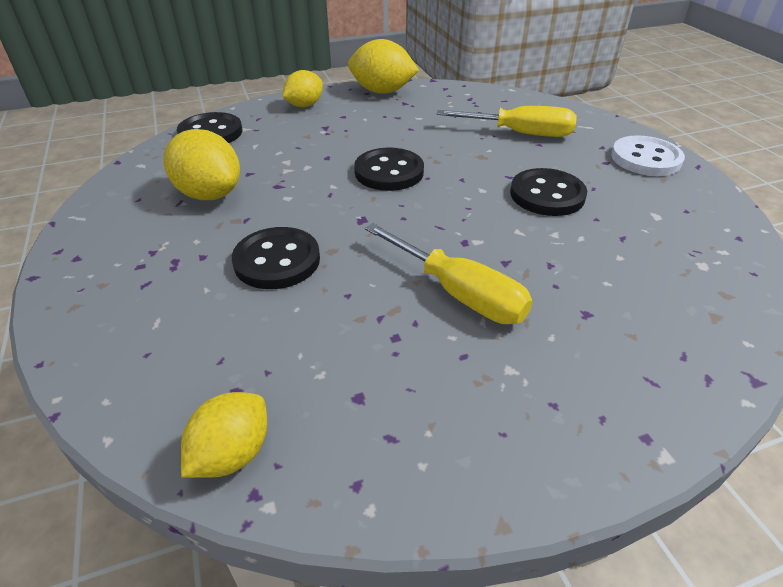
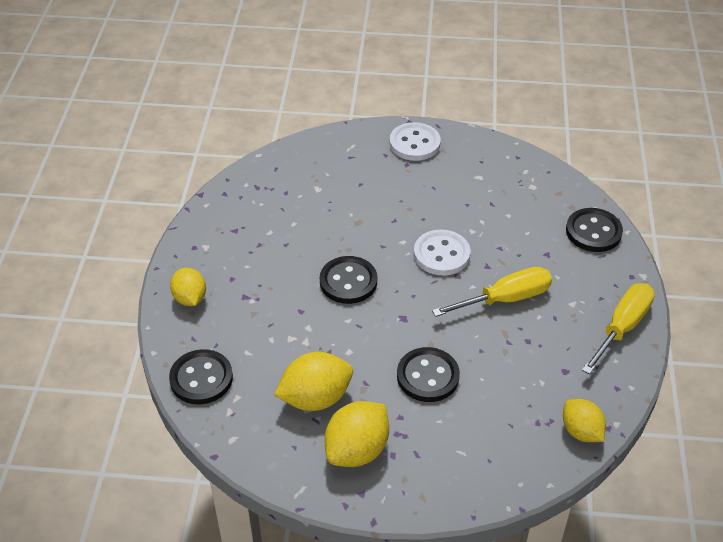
camera: 65 degrees left, 5 degrees up
yellow lemon [348,39,419,94] -> yellow lemon moved to [324,401,389,467]
yellow screwdriver [436,106,577,137] -> yellow screwdriver moved to [582,283,655,374]
black button [510,168,587,216] -> black button moved to [566,208,623,252]
none -> white button [414,230,470,275]

